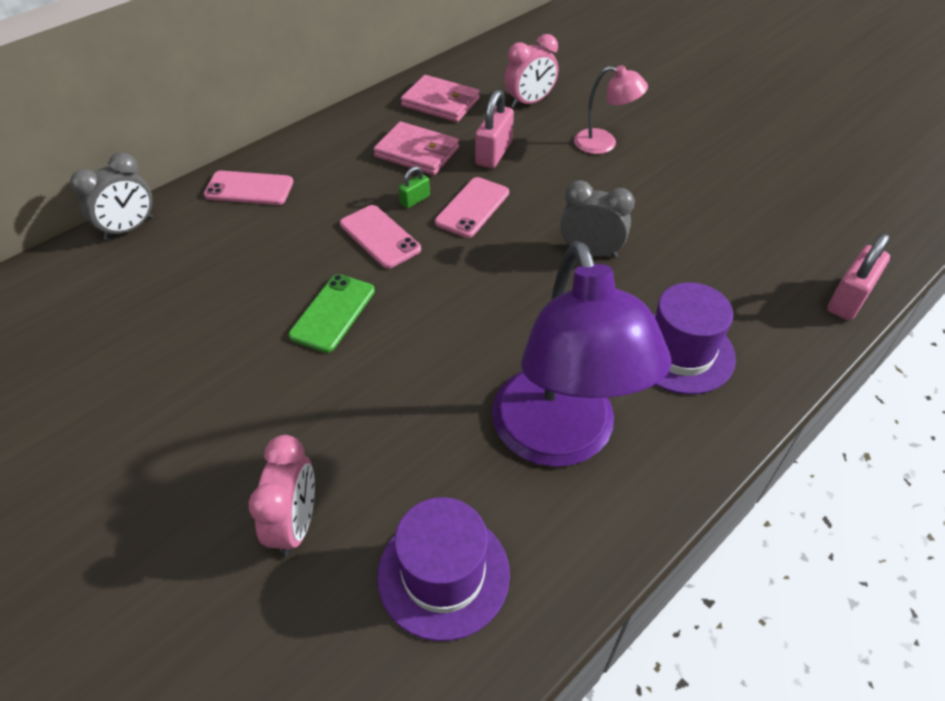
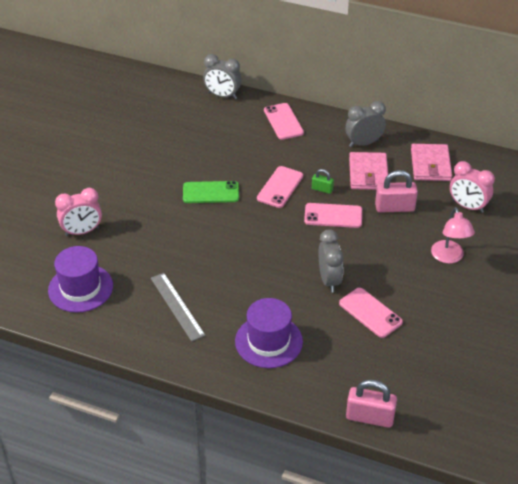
camera: 65 degrees right, 5 degrees down
purple lamp [492,241,672,467] -> grey ruler [151,273,205,341]
none -> pink phone [339,288,403,338]
none -> grey clock [345,101,386,147]

